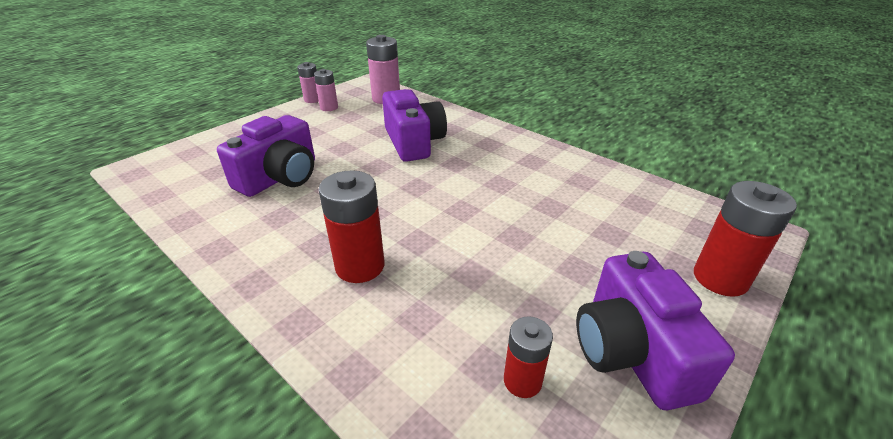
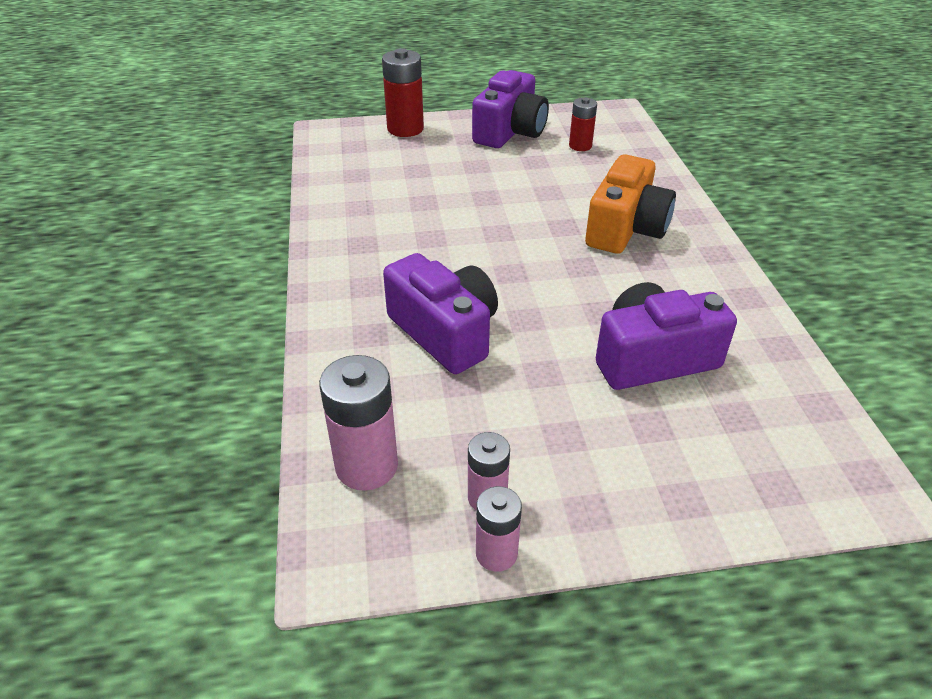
camera: 140 degrees left, 5 degrees up
red battery [319,170,385,283] -> orange camera [585,154,676,254]
purple camera [382,89,447,162] -> purple camera turned 120 degrees clockwise [383,253,498,374]

